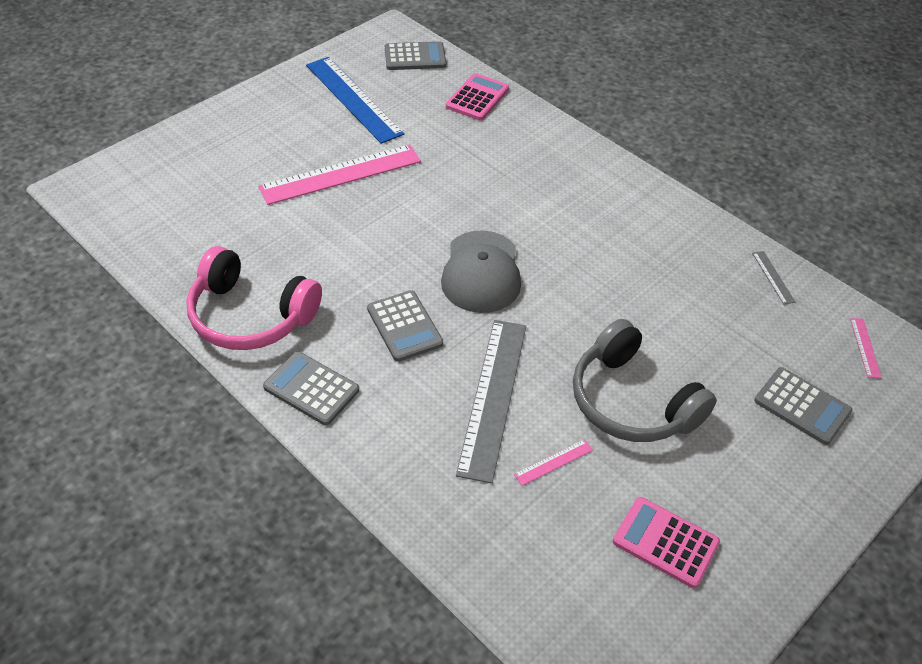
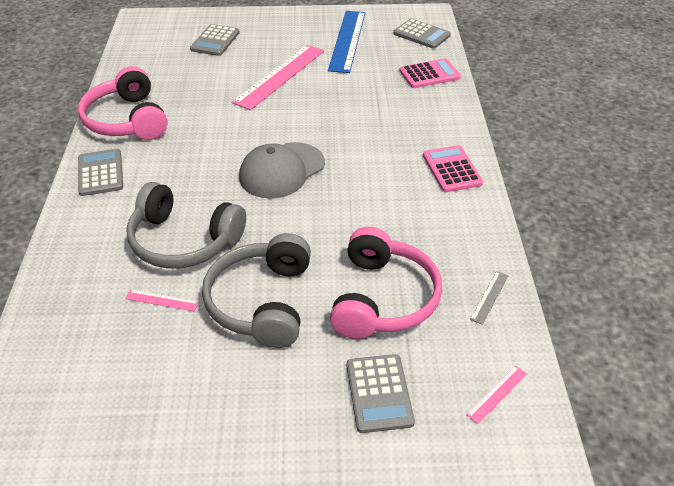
camera: 45 degrees right, 5 degrees down
pink ruler [258,144,421,205] -> pink ruler turned 75 degrees counterclockwise [232,44,324,110]
grey calculator [367,290,443,362] -> grey calculator moved to [190,24,240,56]
grey ruler [456,320,526,484] -> grey headphones [126,182,246,269]
pink calculator [613,497,720,588] -> pink calculator moved to [423,145,483,192]
none -> pink headphones [330,227,442,339]

